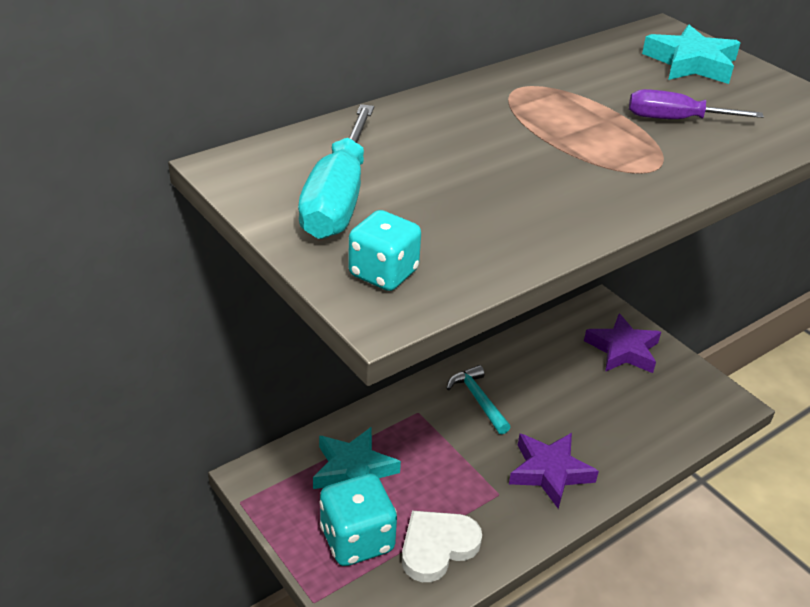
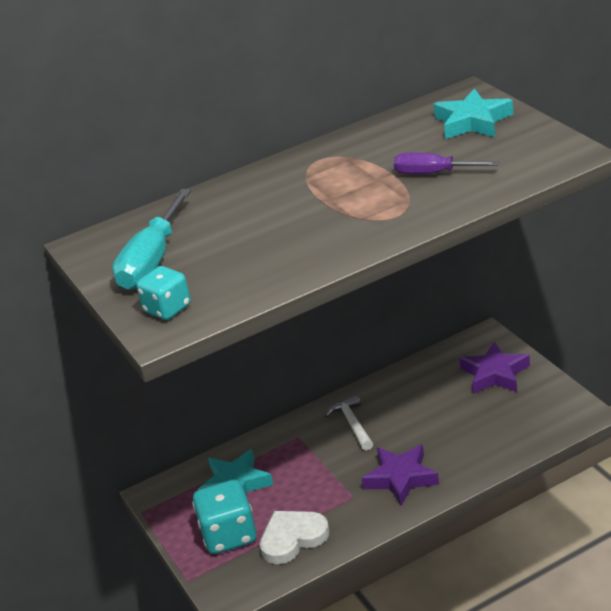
camera: 15 degrees right, 5 degrees down
turquoise hammer [446,365,510,434] -> white hammer [325,394,373,451]

